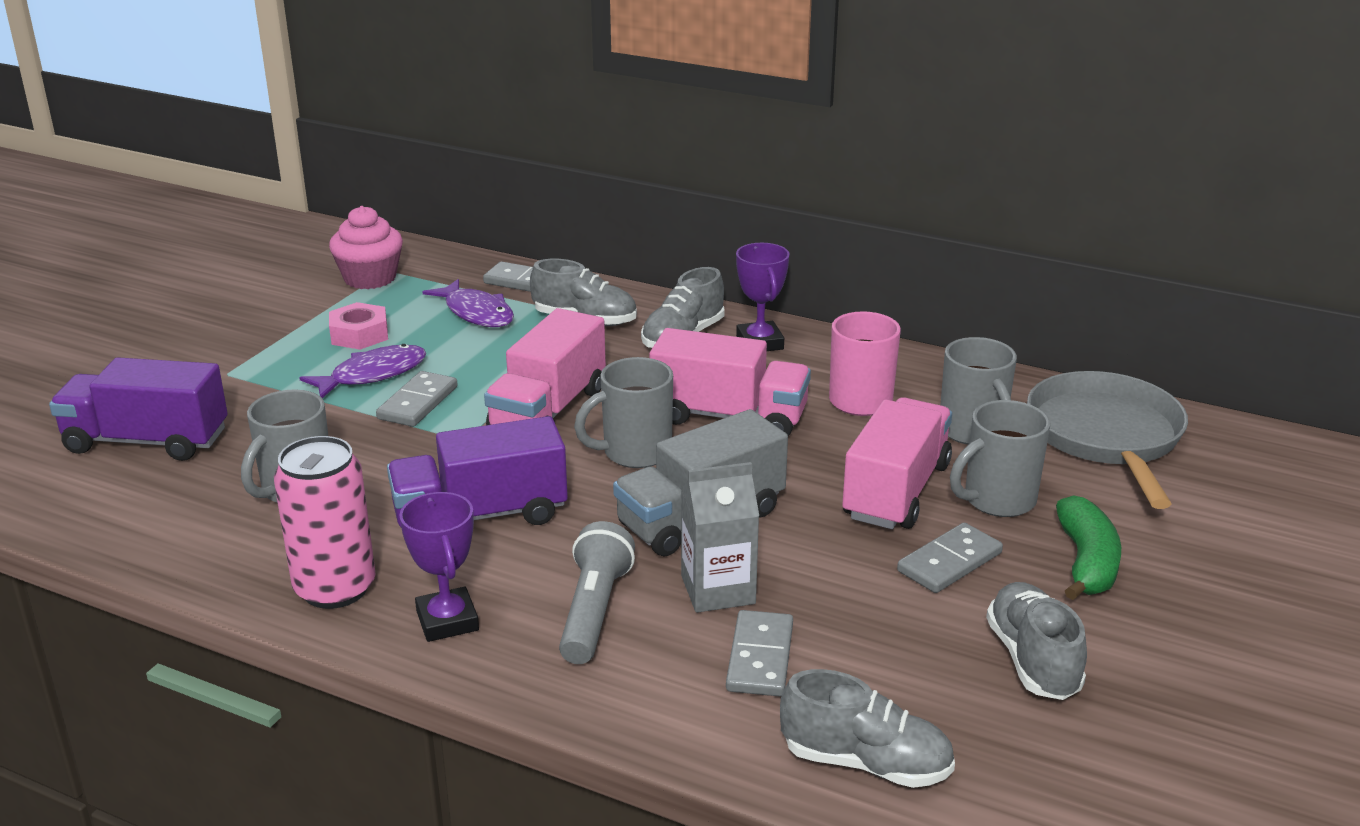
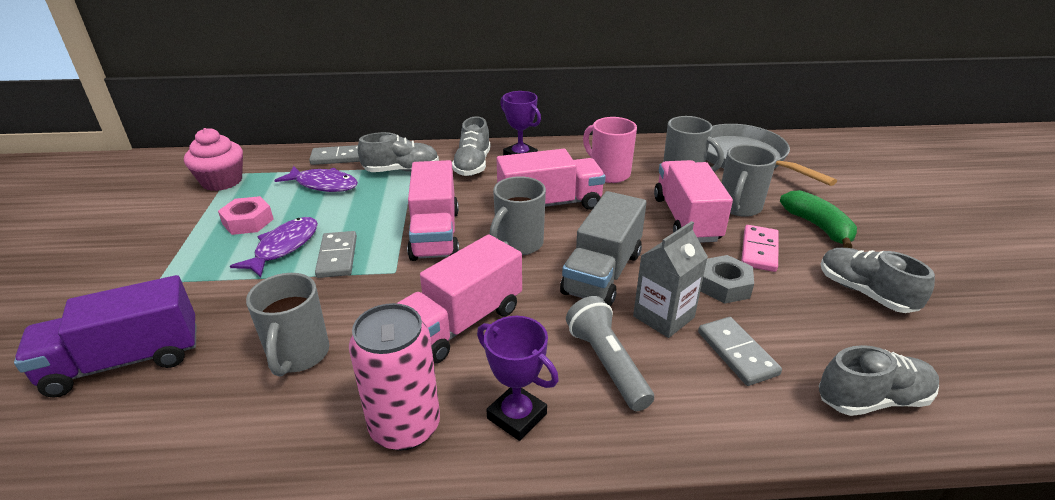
camera: 30 degrees left, 5 degrees up
purple truck [387,416,568,527] -> pink truck [396,234,522,364]
grey domino [897,523,1003,593] -> pink domino [741,225,779,272]
none -> grey nut [700,255,754,304]

